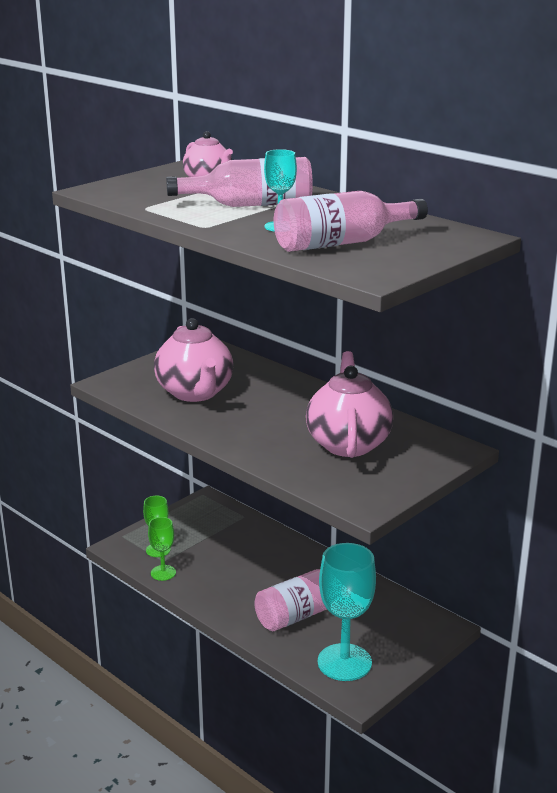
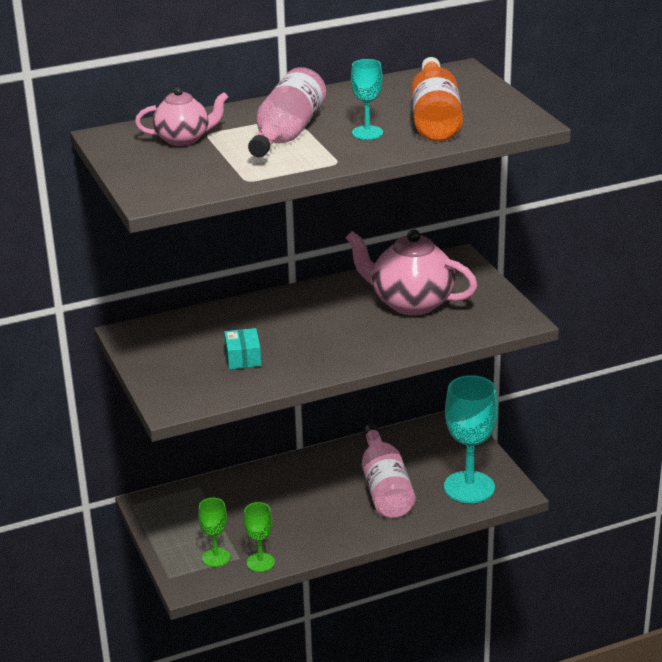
camera: 65 degrees left, 5 degrees up
pink teapot [154,318,233,402] -> turquoise box [224,328,262,370]
pink bottle [274,191,428,252] -> orange bottle [411,57,463,141]

